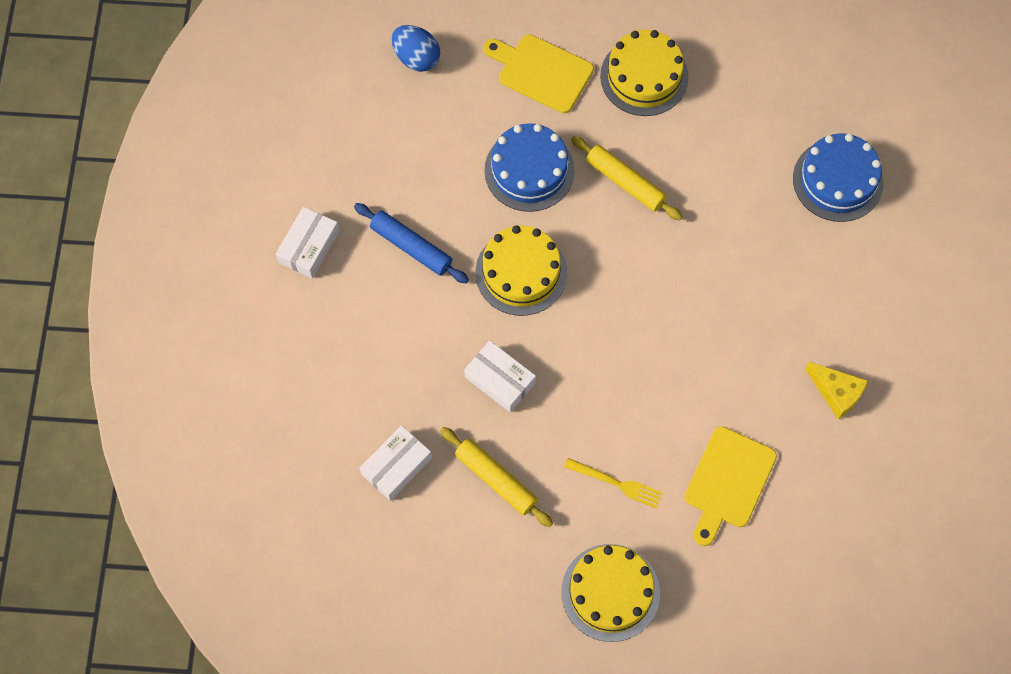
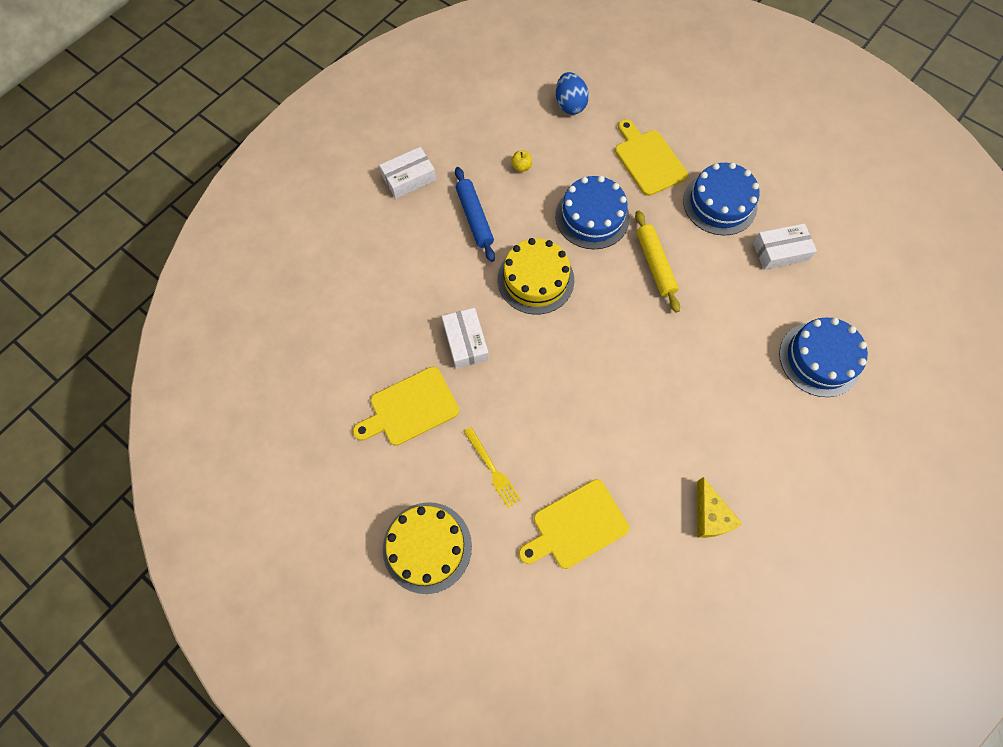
camera: 35 degrees right, 0 degrees up
white box [359,425,432,501] -> white box moved to [753,223,817,270]
yellow rolling pin [440,427,553,527] -> yellow cutting board [353,367,459,446]
yellow cake [600,30,689,116] -> blue cake [683,162,759,236]
none -> yellow apple [511,150,532,172]

